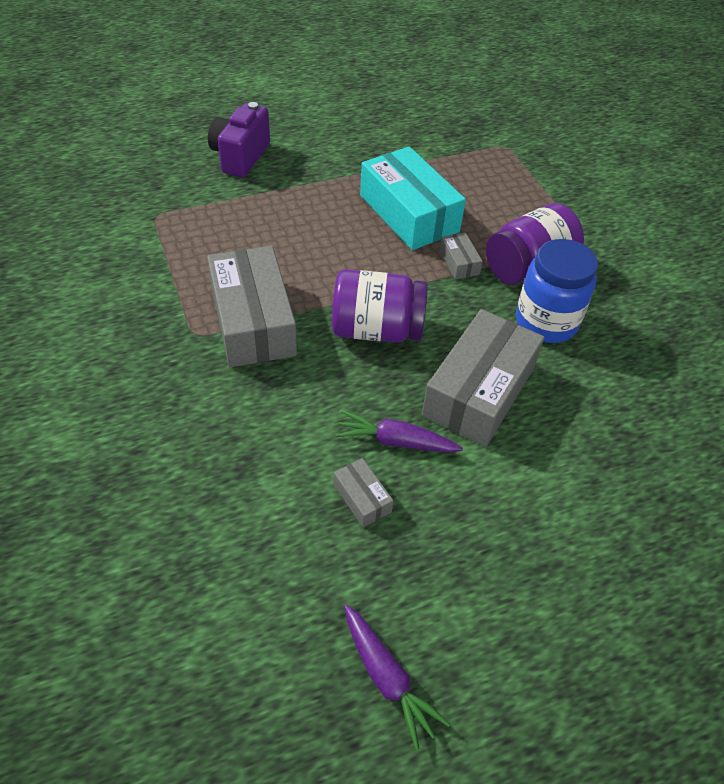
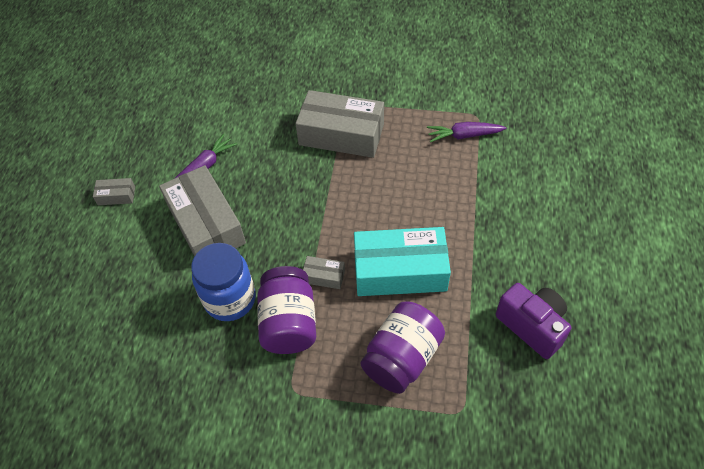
camera: 125 degrees right, 5 degrees up
purple camera [208,102,270,177] -> purple camera moved to [496,283,571,359]
purple jar [332,269,428,343] -> purple jar moved to [361,301,445,394]
grey box [333,458,393,528] -> grey box moved to [93,178,135,205]
purple carrot [344,604,450,750] -> purple carrot moved to [427,122,506,142]

